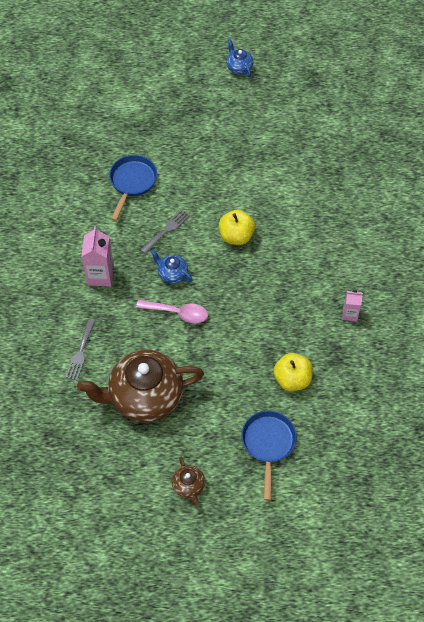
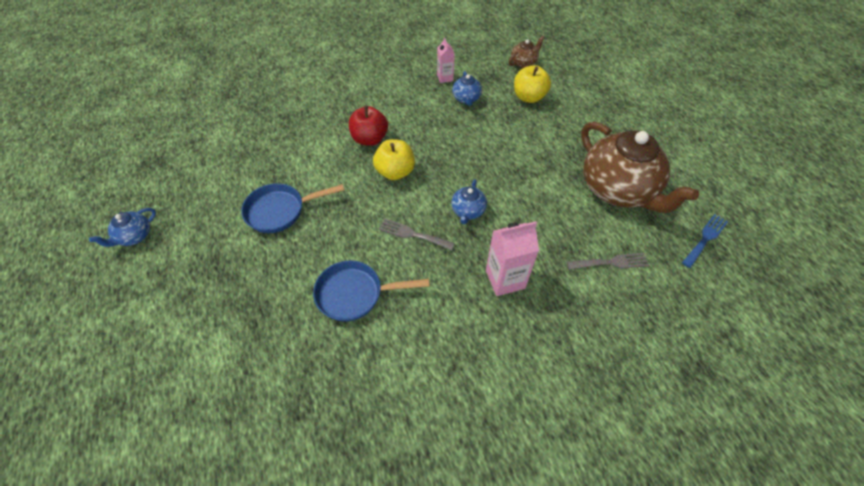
camera: 110 degrees left, 5 degrees down
pink spoon [136,299,208,323] -> none
brown teapot [171,457,205,505] -> brown teapot moved to [509,36,545,68]
blue pan [241,410,297,501] -> blue pan moved to [241,183,344,233]
none -> red apple [349,105,388,146]
none -> blue teapot [452,71,482,106]
none -> blue fork [682,214,728,268]

